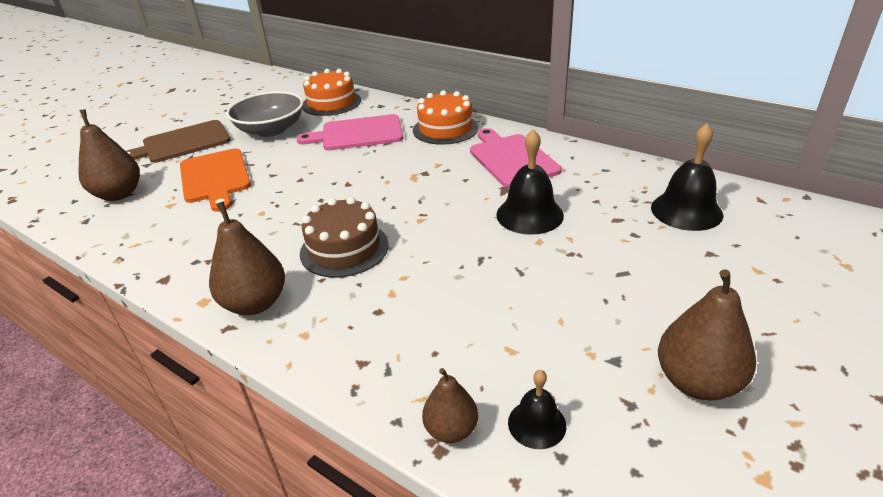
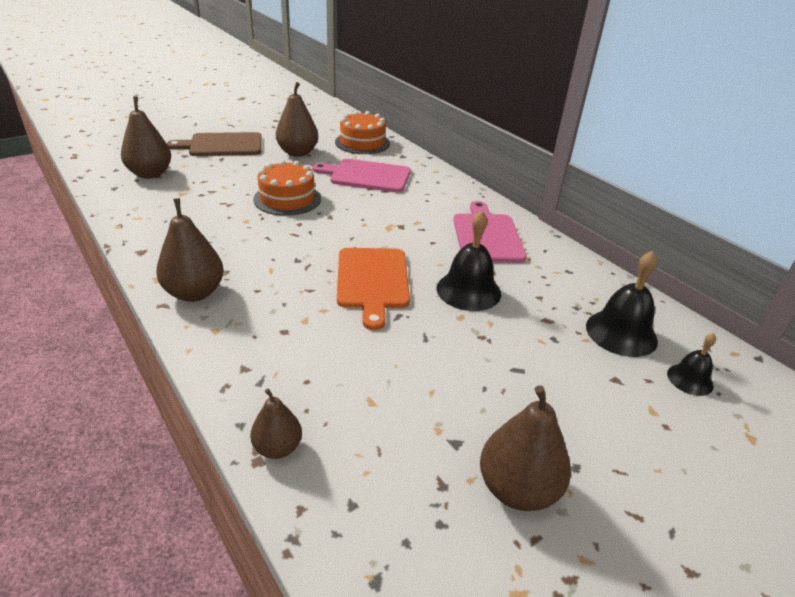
camera: 15 degrees right, 0 degrees up
orange cutting board [180,148,251,212] -> orange cutting board moved to [337,248,410,330]
grey bowl [226,91,304,137] -> brown pear [276,82,318,157]
brown cake [300,197,389,278] -> none
orange cake [413,90,479,145] -> orange cake moved to [253,160,321,216]
black bell [508,370,566,449] -> black bell moved to [667,333,716,396]

